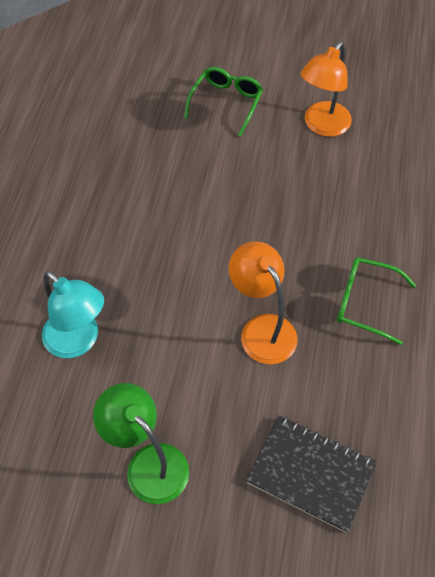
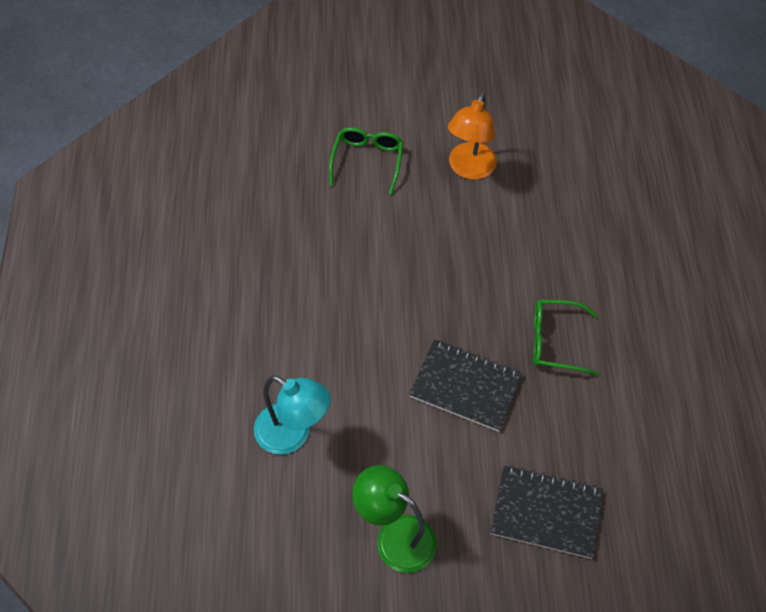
camera: 15 degrees left, 0 degrees up
orange lamp [229,241,298,364] -> black notebook [409,339,523,432]

